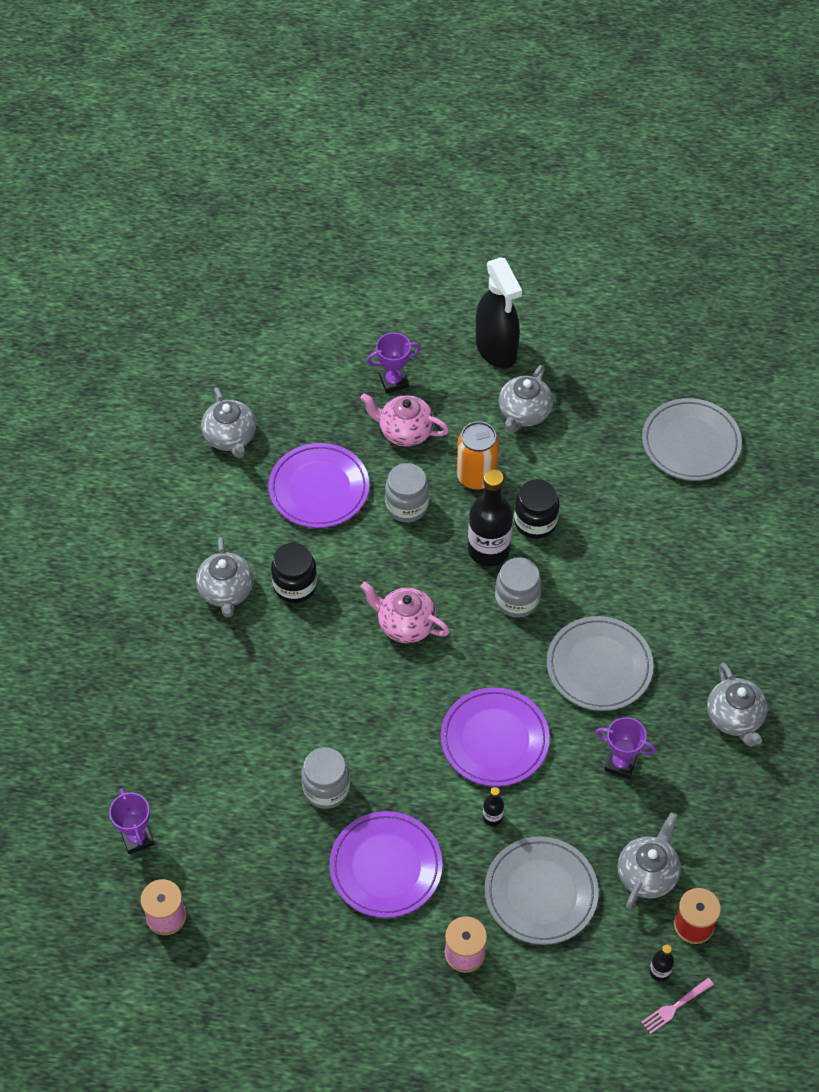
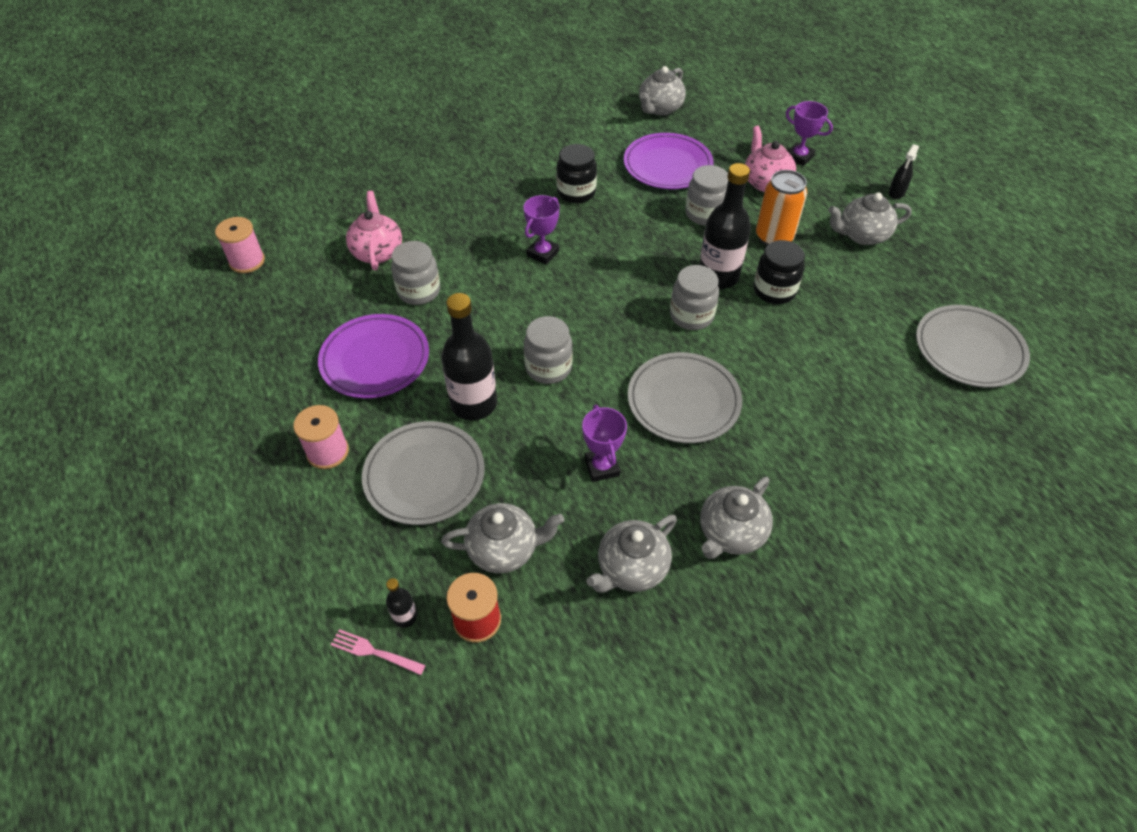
camera: 55 degrees right, 5 degrees down
purple trophy [109,788,154,854] -> purple trophy moved to [523,195,559,265]
grey teapot [196,537,254,617] -> grey teapot moved to [586,515,677,593]
pink teapot [361,582,450,643] -> pink teapot moved to [346,191,402,270]
purple plate [440,687,550,787] -> grey jar [524,316,573,384]
black spray bottle [476,257,522,369] -> black spray bottle [889,144,919,199], size x0.44
black bottle [483,787,504,826] -> black bottle [441,293,497,421], size x2.26

